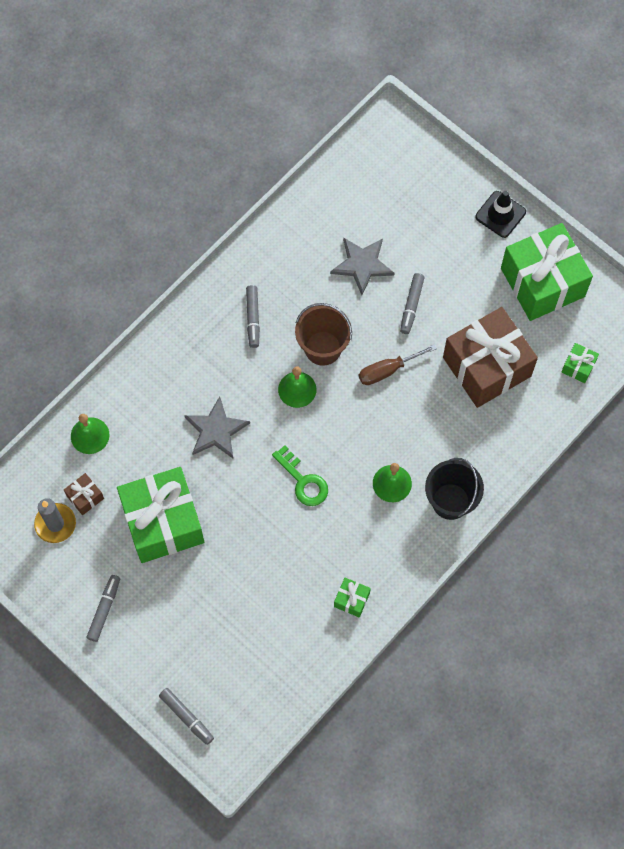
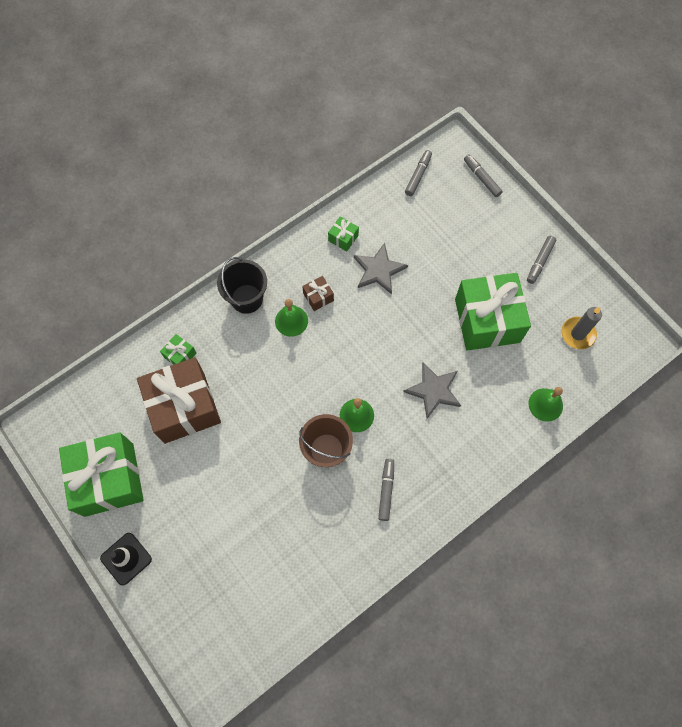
camera: 170 degrees left, 0 degrees up
brown gift [64,473,104,515] -> brown gift moved to [302,276,334,311]
green key [272,445,328,506] -> none
grey star [330,237,394,295] -> grey star moved to [354,243,408,295]
brown screwdriver [359,344,437,385] -> none
grey marker [400,273,425,334] -> grey marker moved to [405,150,432,196]
green gift [562,343,599,383] -> green gift moved to [160,334,196,365]

